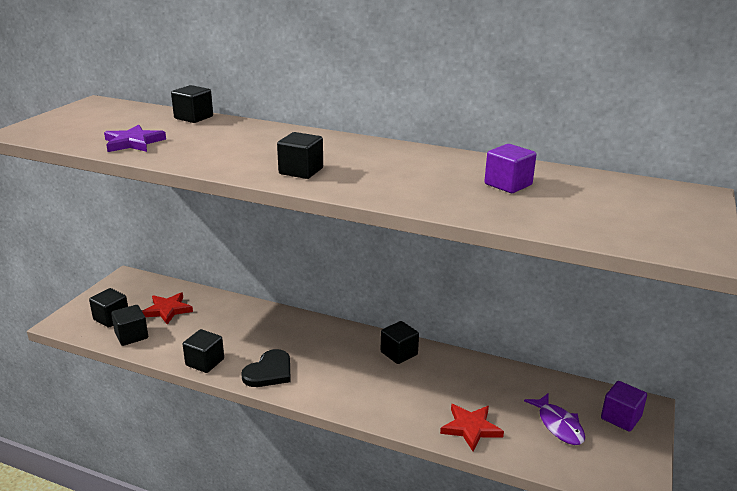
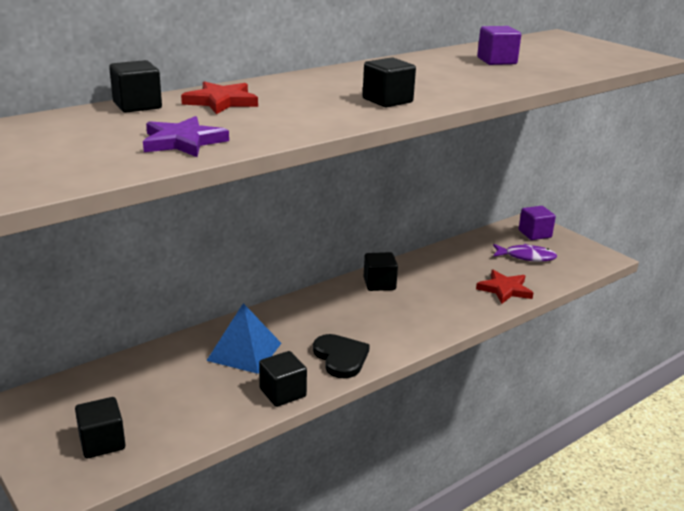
camera: 60 degrees left, 0 degrees up
black cube [111,305,148,346] -> none
red star [142,292,193,325] -> red star moved to [181,81,258,114]
none -> blue pyramid [206,303,281,374]

